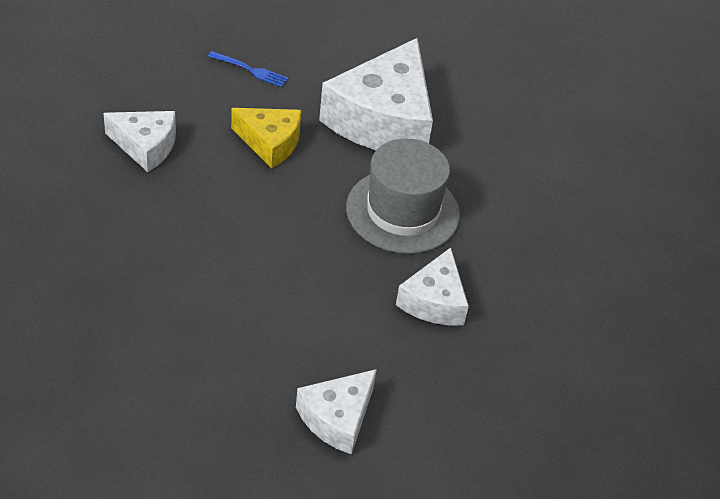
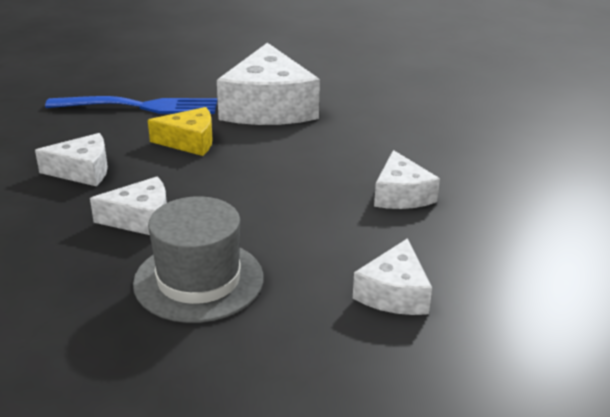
camera: 20 degrees left, 15 degrees down
blue fork [208,51,288,88] -> blue fork [45,96,217,114], size x2.26
grey hat [346,139,460,254] -> grey hat moved to [133,196,264,323]
none -> white cheese [90,176,167,235]

